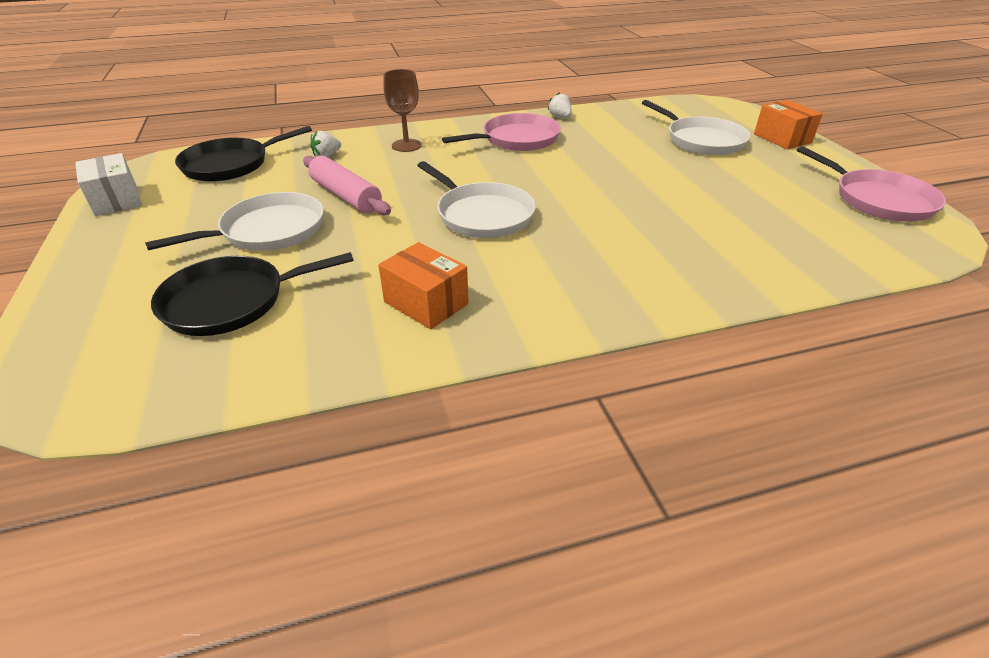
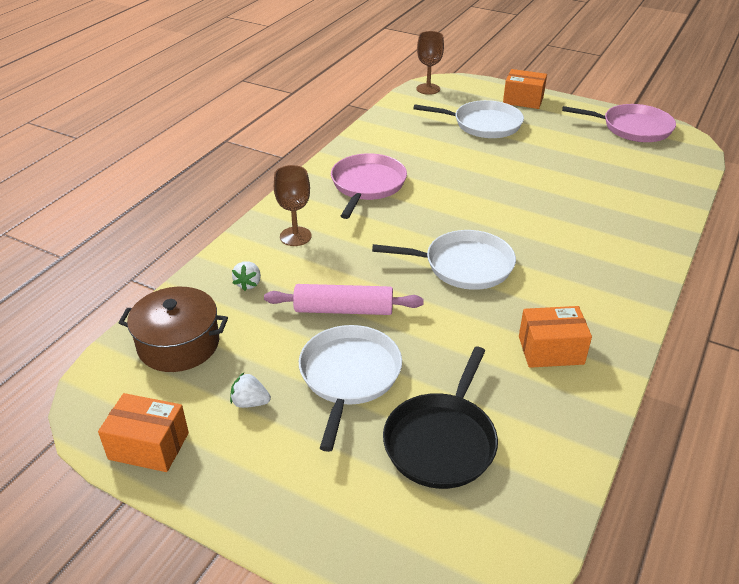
camera: 45 degrees left, 0 degrees up
white box [75,153,142,216] -> orange box [98,393,189,472]
black pan [175,126,312,181] -> brown pot [119,287,228,372]
white strawberry [548,93,572,118] -> white strawberry moved to [230,373,271,408]
none -> brown goblet [416,31,444,95]

